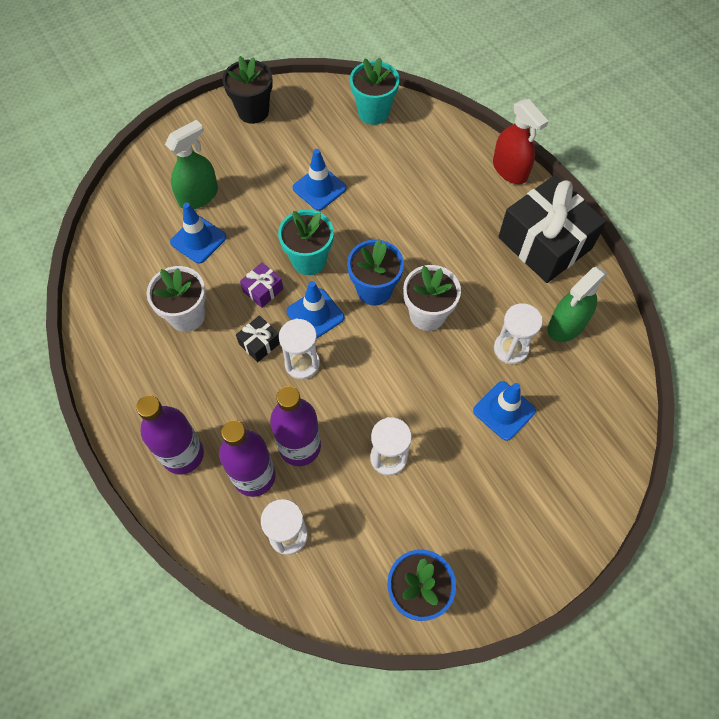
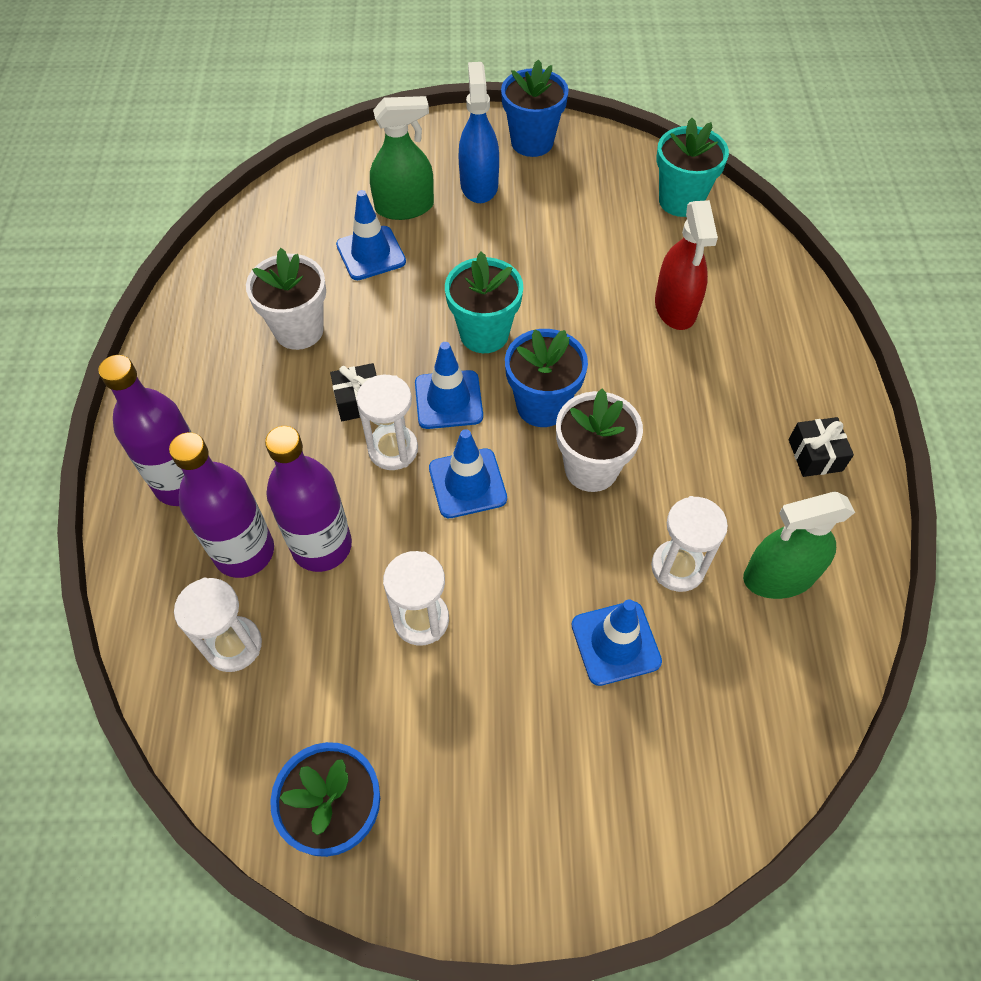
camera: 30 degrees right, 5 degrees down
black flower pot [222,56,273,124] -> blue flower pot [501,59,569,157]
purple gift [240,262,283,308] -> none
blue traffic cone [293,149,347,211] -> blue traffic cone moved to [429,429,507,518]
red spray bottle [493,99,549,184] -> red spray bottle moved to [655,200,718,330]
black gift [498,175,607,283] -> black gift [789,417,854,477], size x0.42
none -> blue spray bottle [458,62,499,203]

